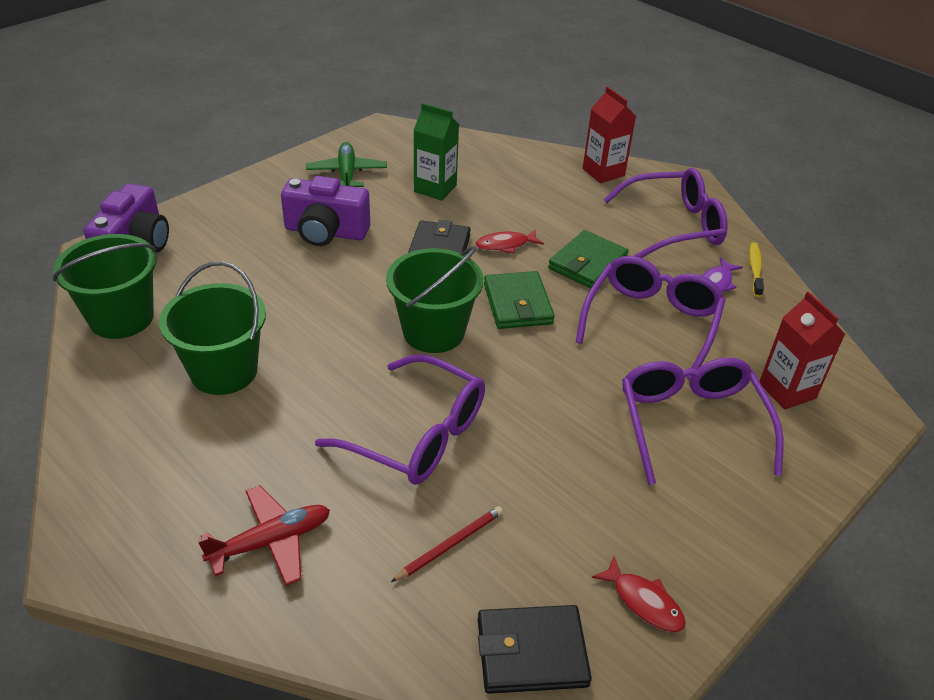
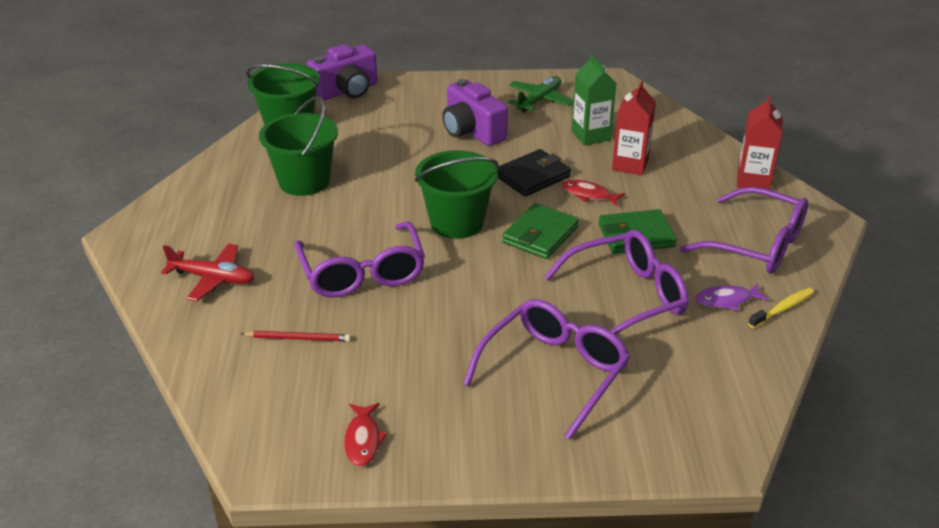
camera: 45 degrees right, 5 degrees down
black wallet [478,605,592,694] -> none
red carton [759,291,845,410] -> red carton moved to [612,81,656,175]

